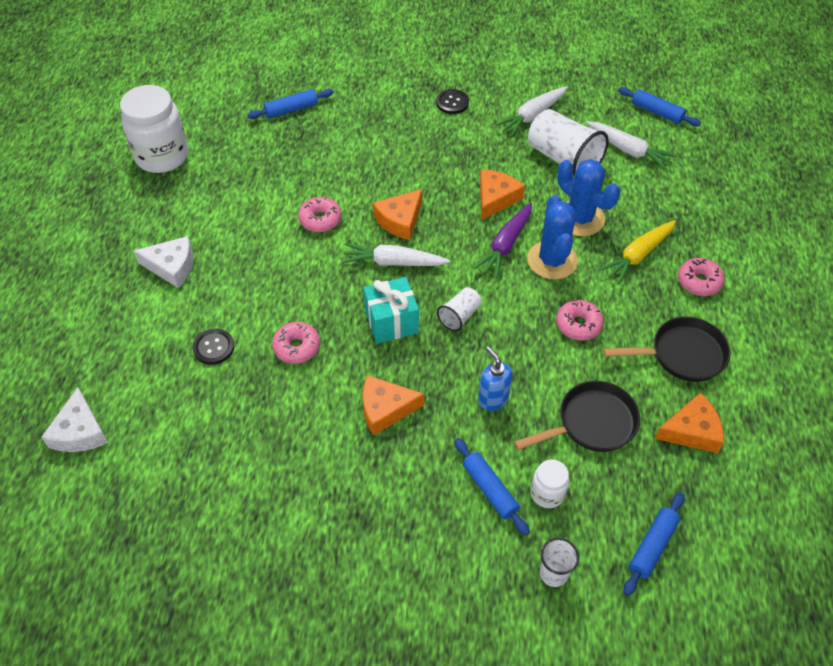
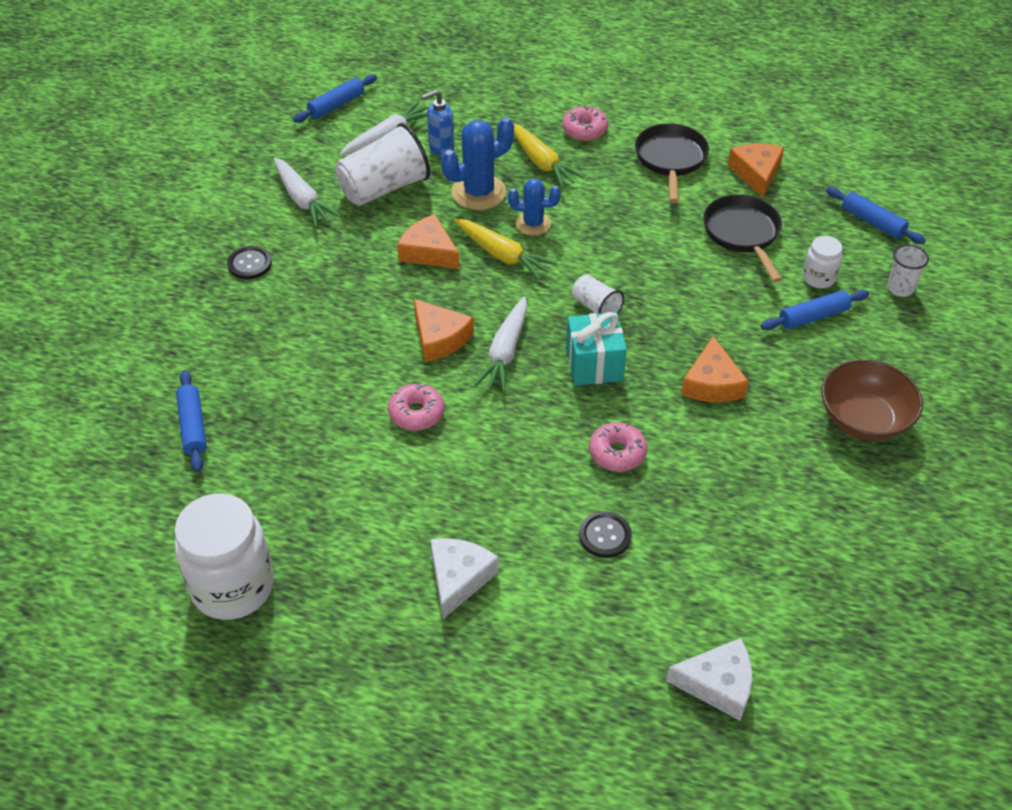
camera: 80 degrees left, 5 degrees down
purple carrot [474,203,532,278] -> yellow carrot [454,219,557,280]
blue soap dispenser [478,346,512,411] -> blue soap dispenser moved to [422,90,454,156]
blue cactus [527,195,578,280] -> blue cactus [508,179,561,235], size x0.63
pink donut [556,300,604,341] -> none
none -> brown bowl [821,360,923,441]

